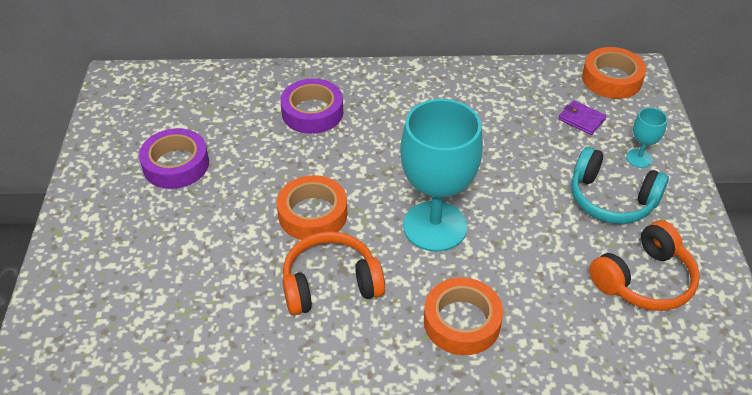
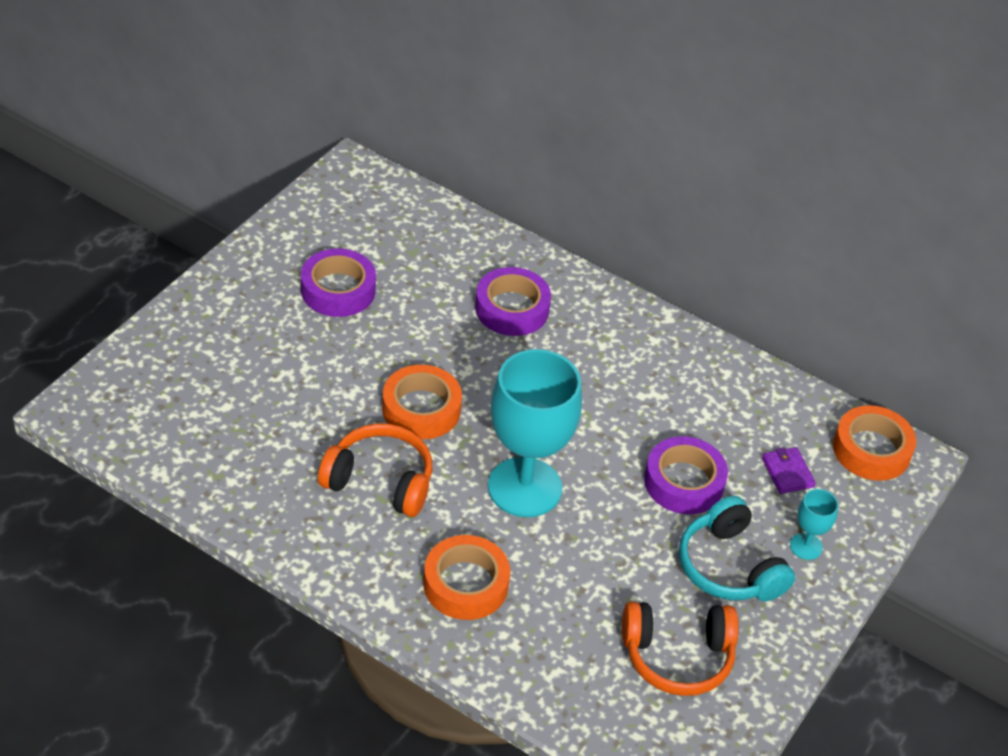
camera: 30 degrees right, 0 degrees up
none -> purple tape [644,436,728,514]

